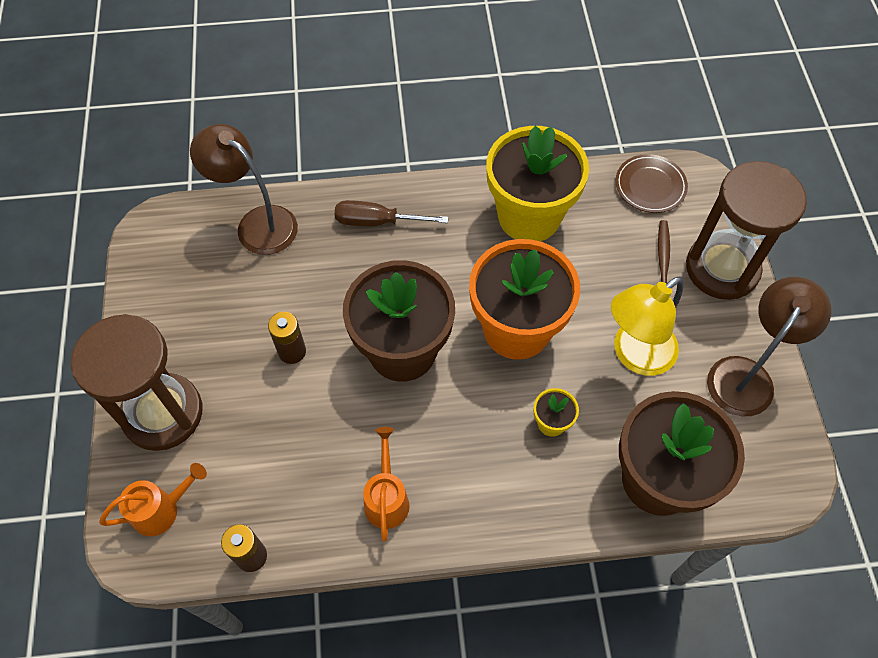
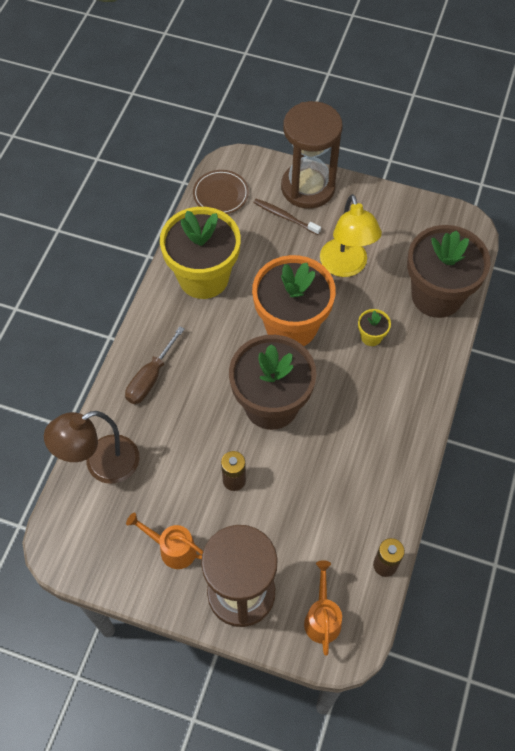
camera: 65 degrees left, 0 degrees up
orange watering can [363,427,410,542] -> orange watering can moved to [126,512,203,569]
brown lamp [707,277,831,416] -> none

